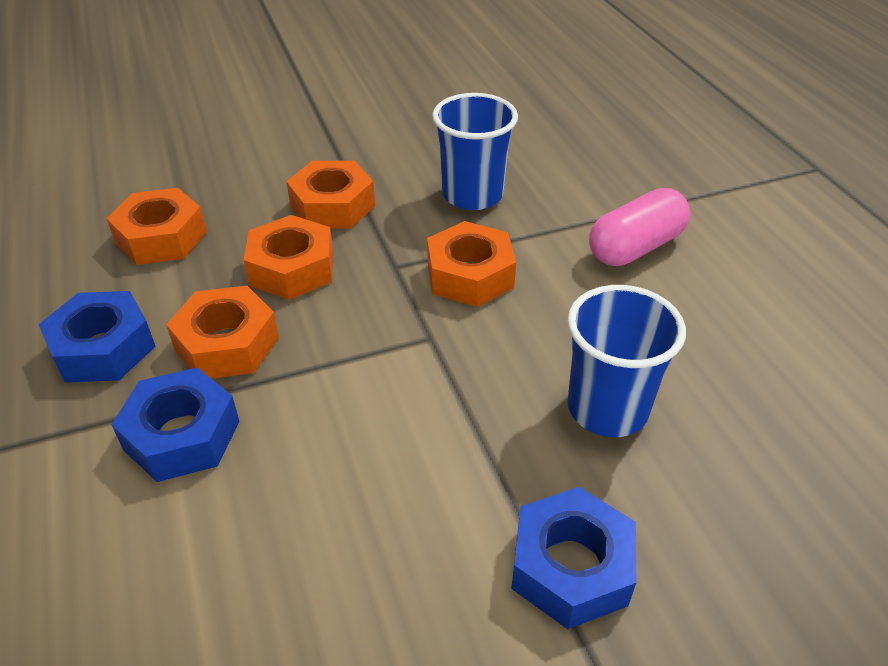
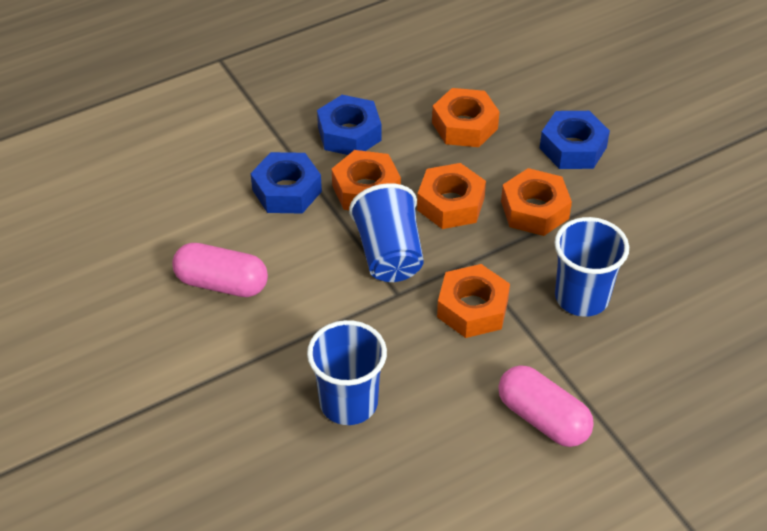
camera: 80 degrees right, 5 degrees up
blue nut [511,487,636,629] -> blue nut moved to [539,111,610,169]
none -> pink capsule [172,243,268,297]
none -> blue cup [349,183,424,282]

